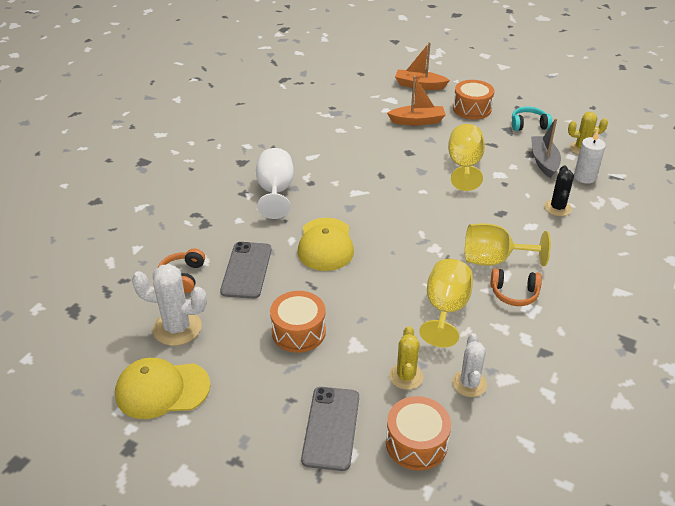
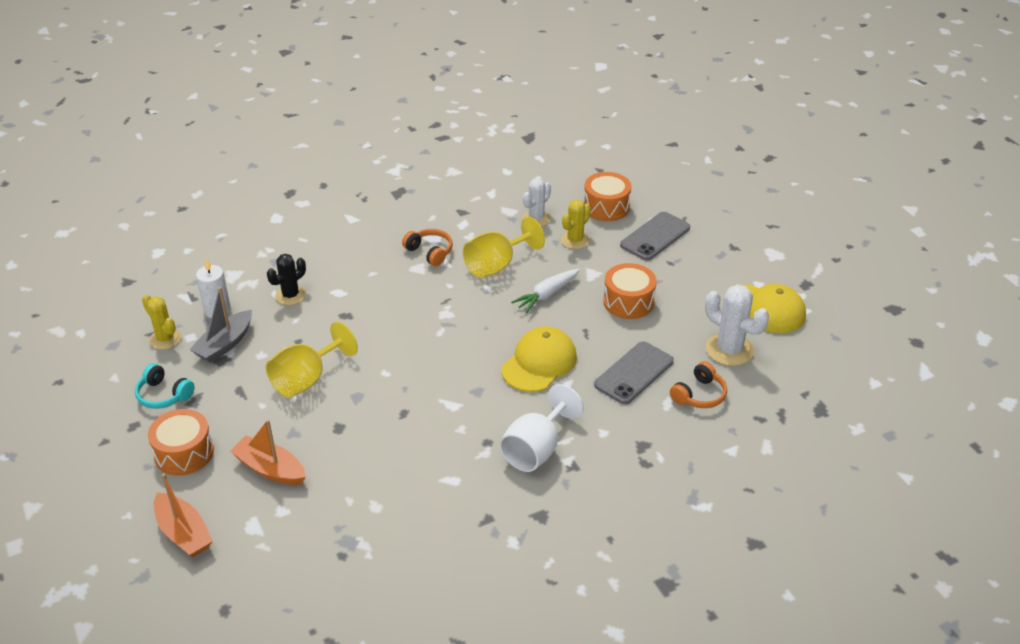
camera: 145 degrees left, 0 degrees up
yellow goblet [465,223,551,266] -> none
none -> white carrot [511,269,580,313]

